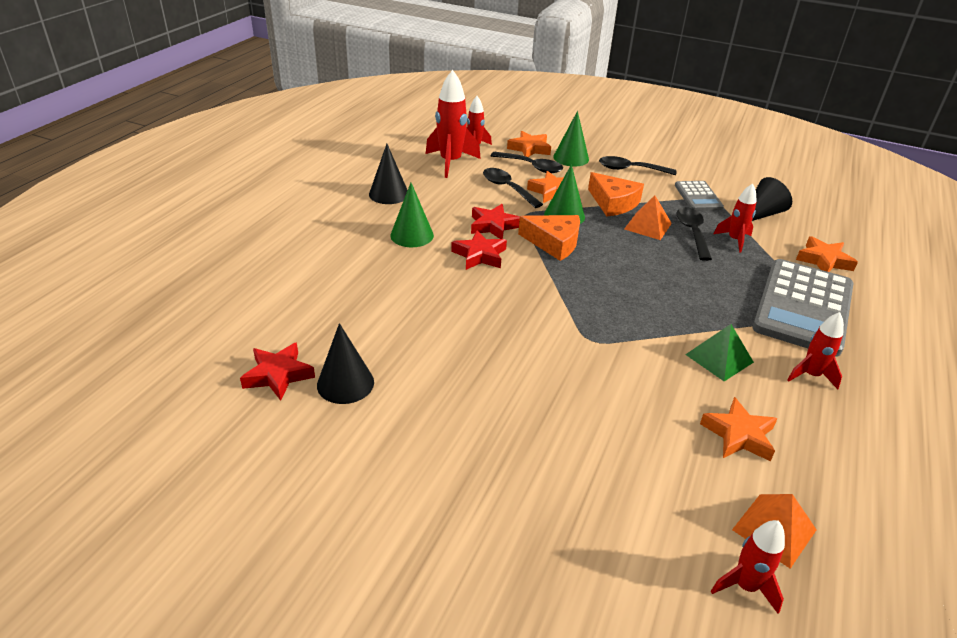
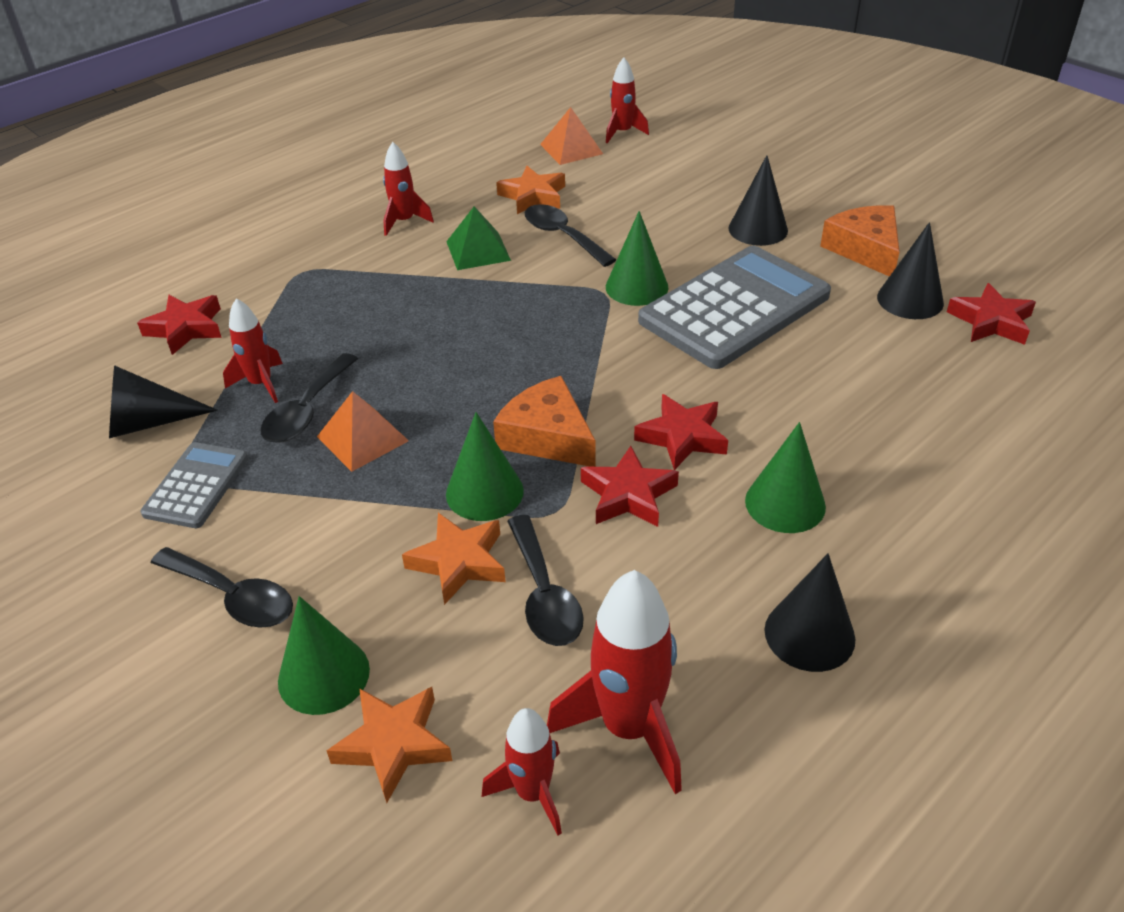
camera: 155 degrees left, 5 degrees up
black spoon [491,152,563,173] -> black spoon moved to [525,204,617,267]
orange cheese [588,172,644,217] -> orange cheese moved to [820,205,900,277]
grey calculator [752,259,854,357] -> grey calculator moved to [638,246,831,369]
orange star [796,236,858,272] -> red star [137,295,222,355]
none -> green cone [606,211,668,306]
none -> black cone [729,155,788,246]

